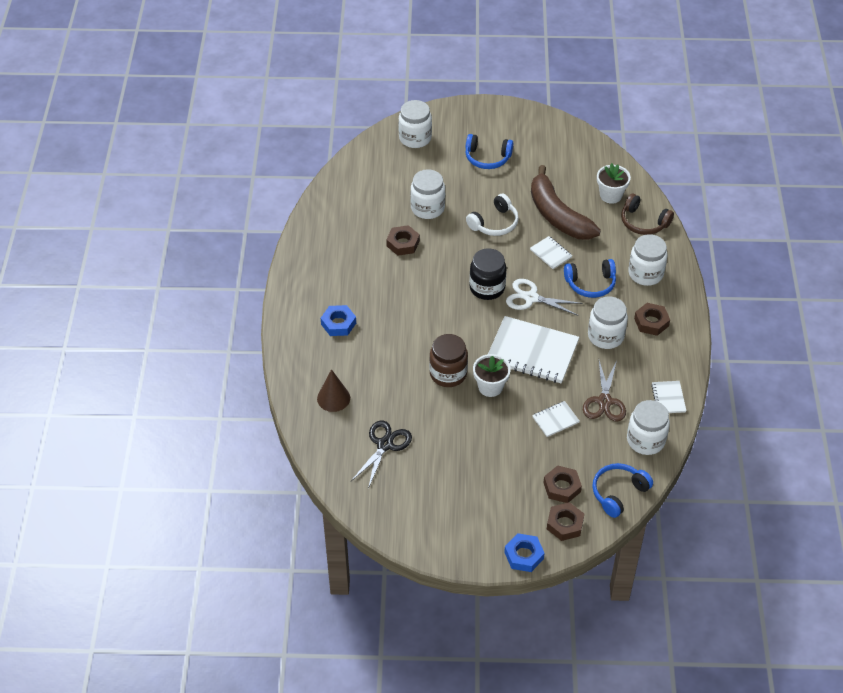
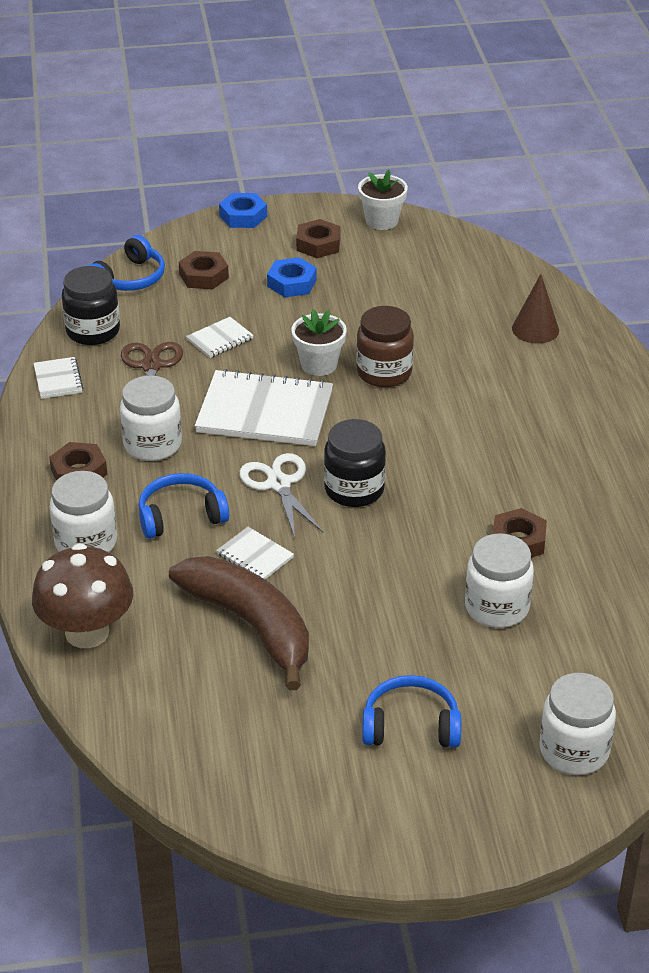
camera: 170 degrees right, 10 degrees down
blue nut [321,305,356,336] -> blue nut moved to [267,257,317,297]
black scissors [351,421,412,489] -> none
white headphones [466,194,519,236] -> none
white scissors [506,279,583,316] -> white scissors turned 120 degrees counterclockwise [239,453,323,538]
brown nut [547,502,584,541] -> brown nut moved to [296,219,341,258]
white flower pot [597,163,631,204] -> white flower pot moved to [358,170,408,230]
brown headphones [621,194,674,235] -> brown mushroom [32,543,133,648]
white jar [627,400,670,455] -> black jar [62,266,120,345]

